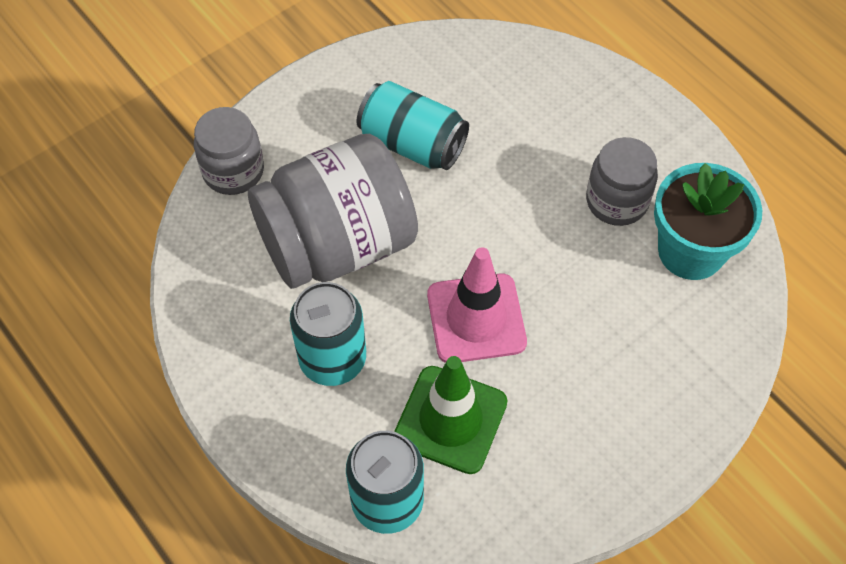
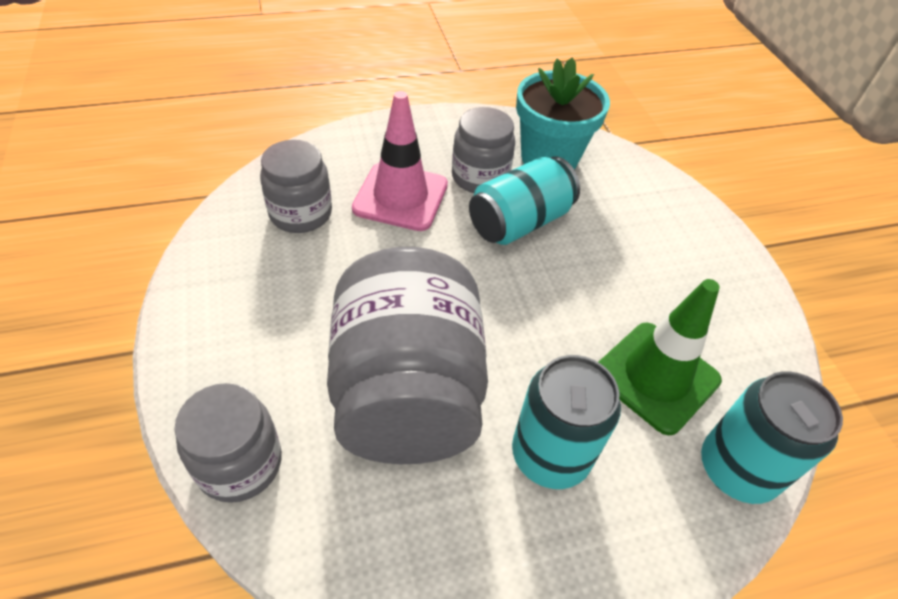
camera: 70 degrees left, 10 degrees down
turquoise can [357,81,469,170] -> turquoise can moved to [469,156,580,245]
pink traffic cone [427,247,527,363] -> pink traffic cone moved to [352,91,448,231]
none -> grey jar [260,140,332,233]

